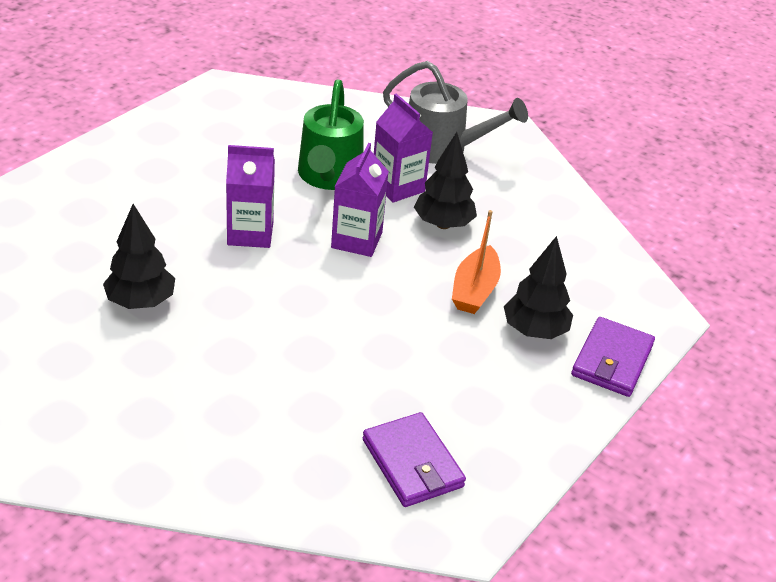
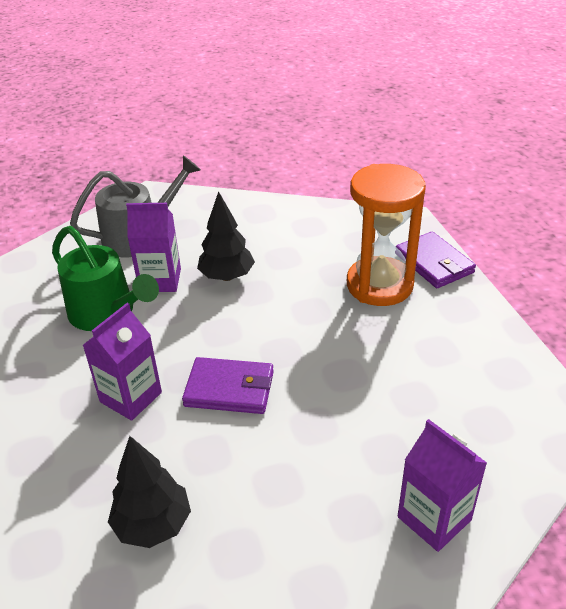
camera: 50 degrees left, 0 degrees up
purple carton [331,143,389,257] -> purple carton moved to [398,419,487,552]
purple wallet [363,412,466,507] -> purple wallet moved to [182,357,274,414]
orange boat [452,210,501,314] -> none
black tree [504,236,573,339] -> orange hourglass [347,164,426,306]

